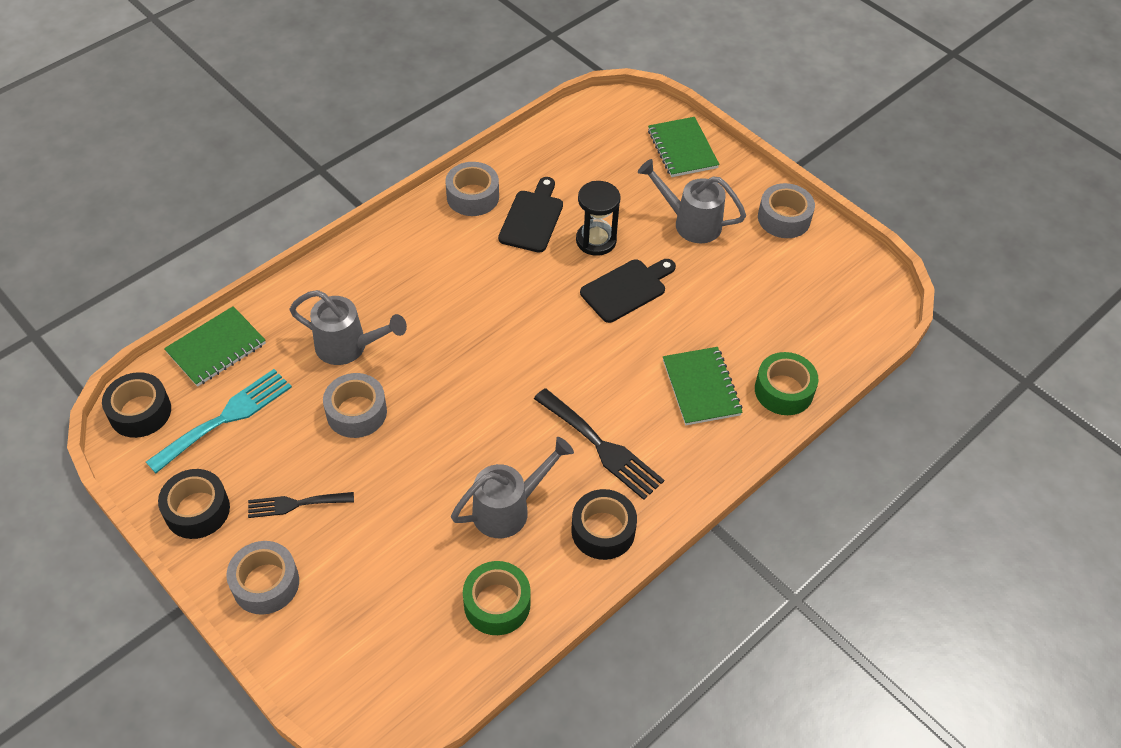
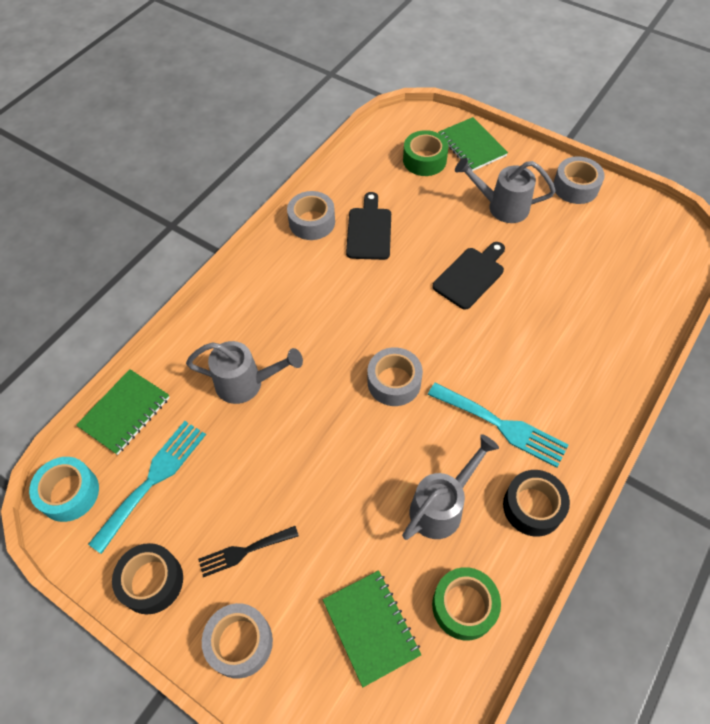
camera: 10 degrees left, 5 degrees up
black tape [102,372,171,438] -> turquoise tape [29,457,99,522]
grey tape [323,373,387,438] -> grey tape moved to [368,347,423,406]
black fork [534,388,664,500] -> turquoise fork [428,383,568,468]
black hourglass [576,181,620,256] -> none
green notebook [663,347,743,425] -> green notebook moved to [323,570,422,687]
green tape [755,352,819,415] -> green tape moved to [403,130,449,176]

